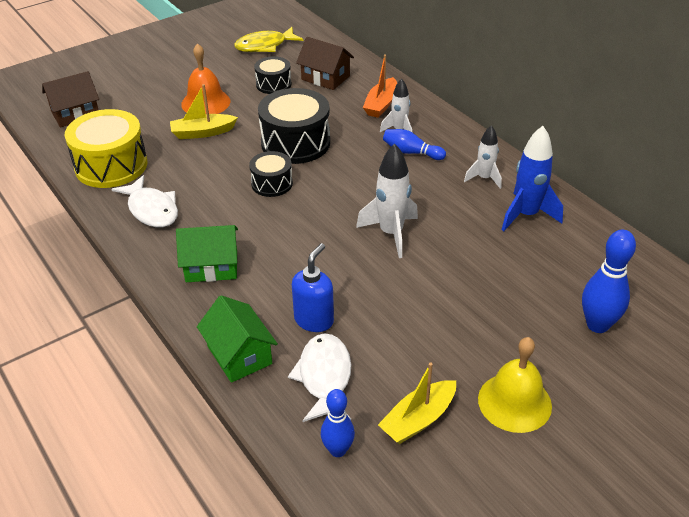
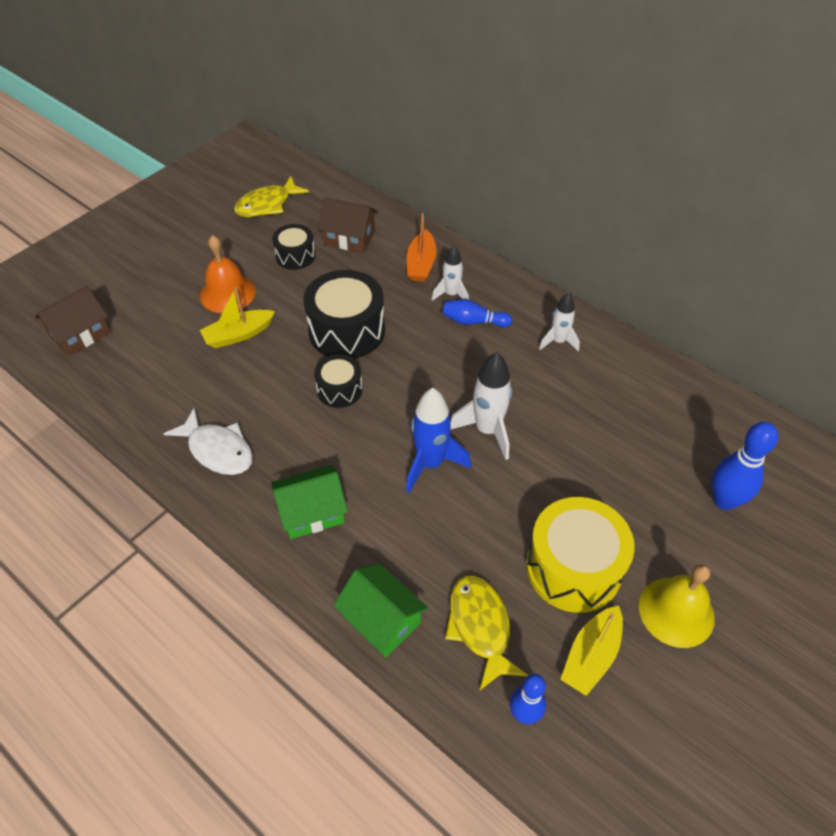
camera: 15 degrees left, 10 degrees up
yellow drum [65,109,147,188] -> yellow drum moved to [526,497,635,613]
white fish [288,333,351,422] -> yellow fish [445,576,528,691]
blue soap dispenser [292,243,334,332] -> none
blue rocket [502,126,563,231] -> blue rocket moved to [406,388,471,493]

